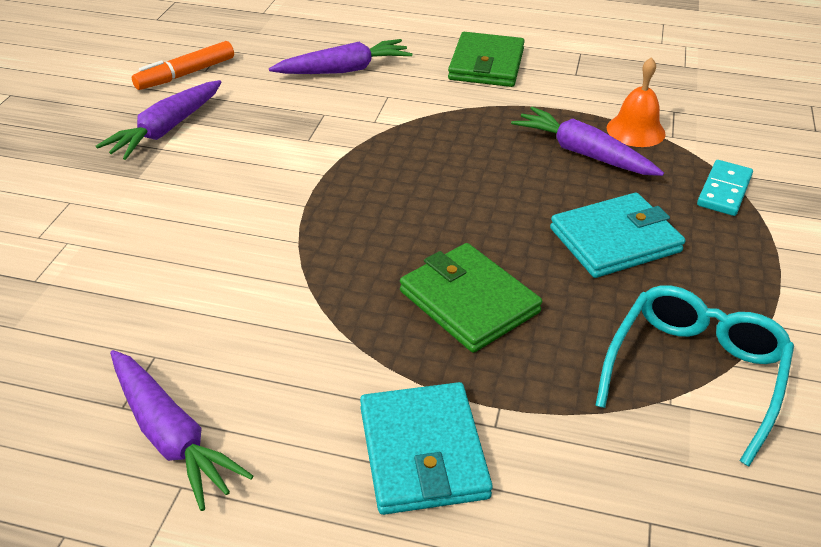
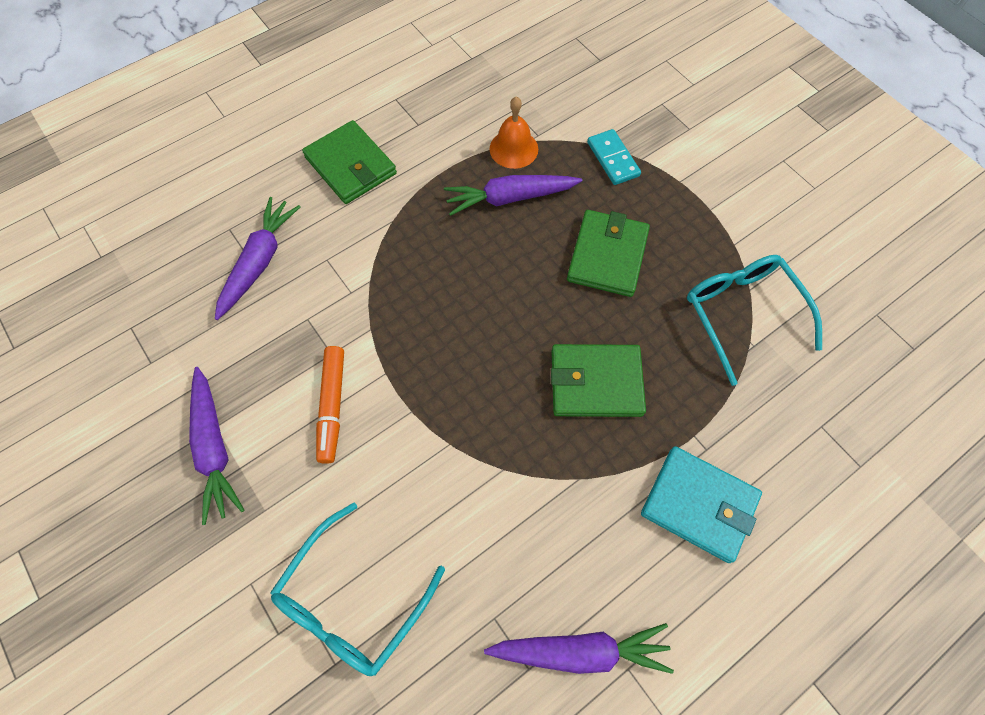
camera: 50 degrees left, 25 degrees up
orange marker [132,41,234,90] -> orange marker moved to [316,346,344,464]
turquoise wallet [550,193,685,278] -> green wallet [567,210,650,297]
none -> turquoise glasses [270,502,445,676]

